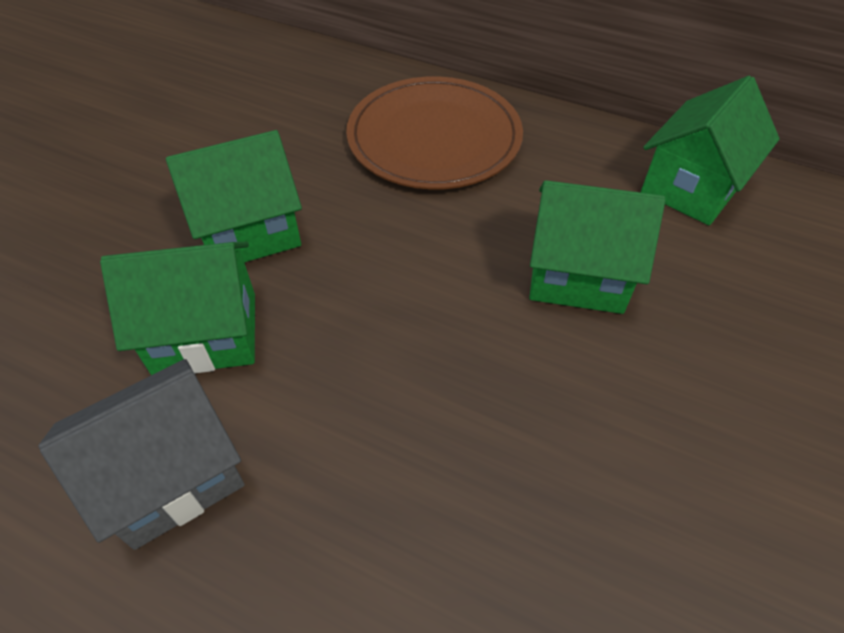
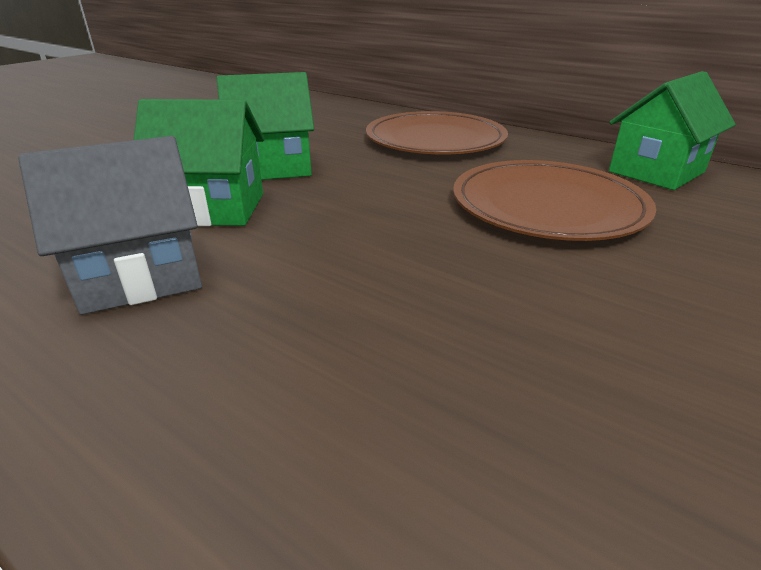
camera: 10 degrees right, 20 degrees down
green house [529,180,665,314] -> brown plate [453,160,656,241]

